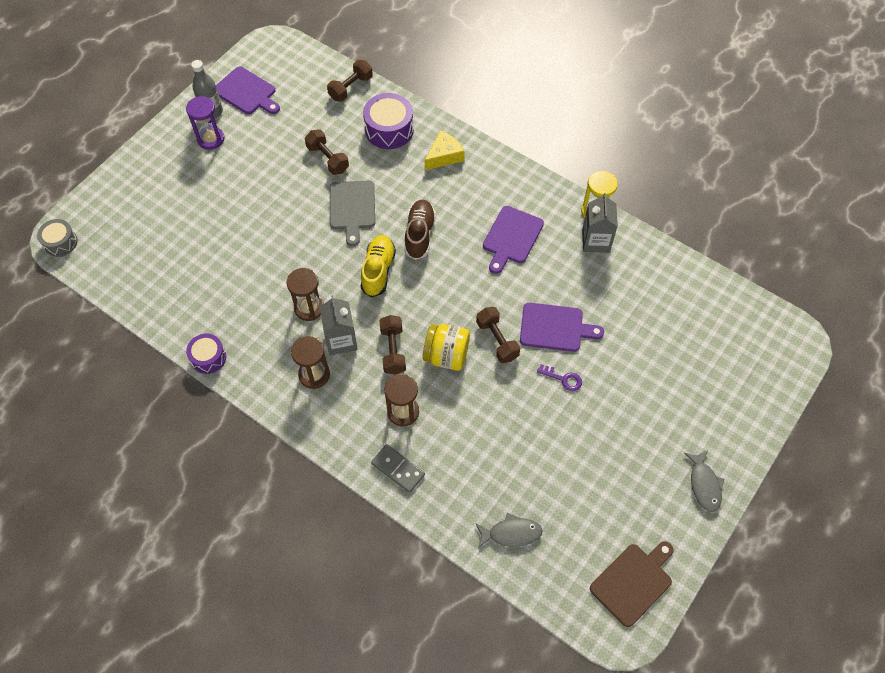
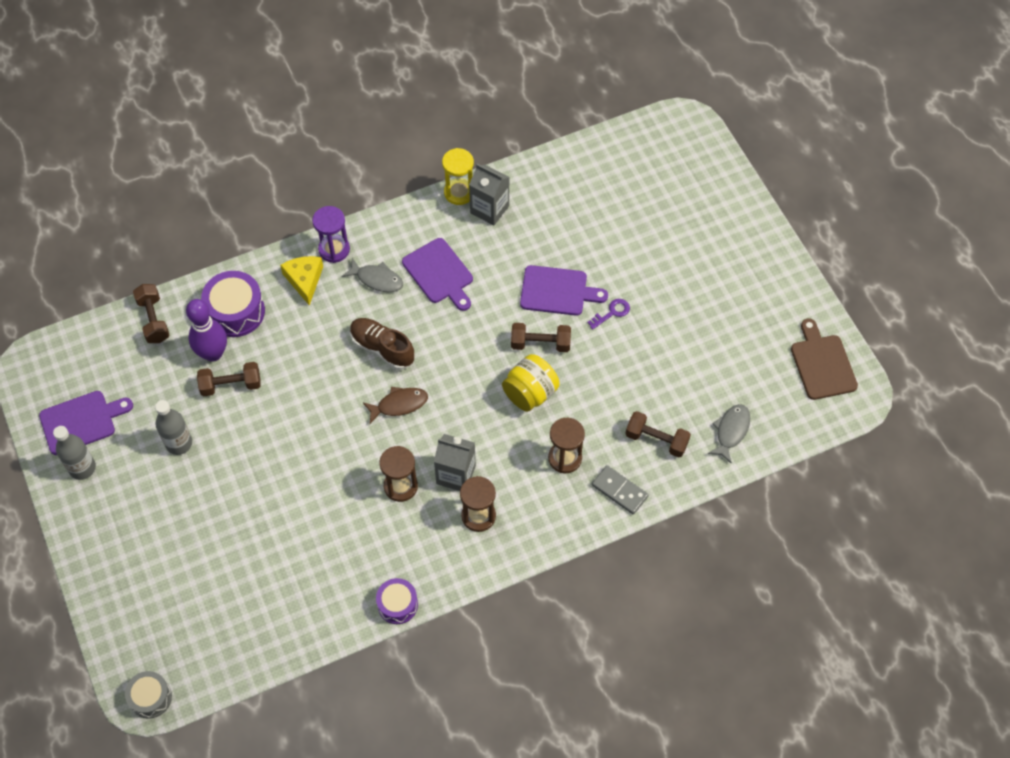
camera: 60 degrees left, 0 degrees up
purple hourglass [186,96,225,150] -> purple hourglass moved to [312,206,350,263]
grey cutting board [330,181,375,246] -> none
yellow shoe [361,235,396,297] -> brown fish [363,387,428,424]
grey domino [371,444,425,493] -> grey domino turned 60 degrees clockwise [592,465,649,514]
brown dumbbell [379,315,406,375] -> brown dumbbell moved to [626,411,691,457]
purple cutting board [520,303,604,352] -> purple cutting board turned 60 degrees clockwise [520,265,608,316]
grey fish [684,450,724,512] -> grey fish moved to [342,258,403,292]
none -> grey bottle [155,400,192,455]
none -> purple bowling pin [186,299,227,362]

